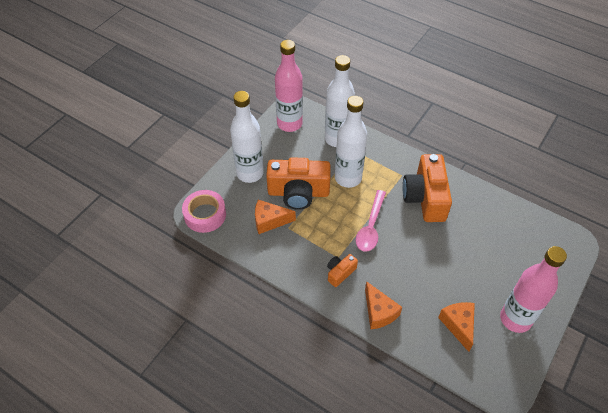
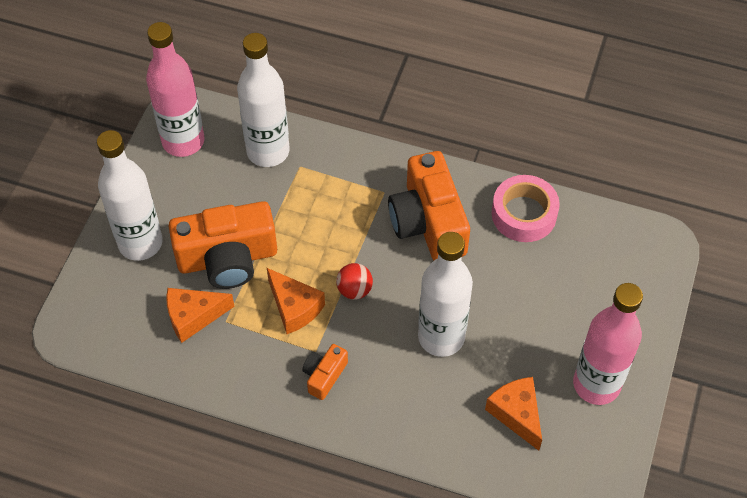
camera: 15 degrees left, 5 degrees up
pink tape [182,190,226,233] -> pink tape moved to [492,175,560,242]
white bottle [335,96,367,188] -> white bottle moved to [418,232,473,357]
pink spoon [356,190,386,252] -> red ball [336,263,373,300]
orange cheese [365,281,402,329] -> orange cheese moved to [267,268,325,334]

